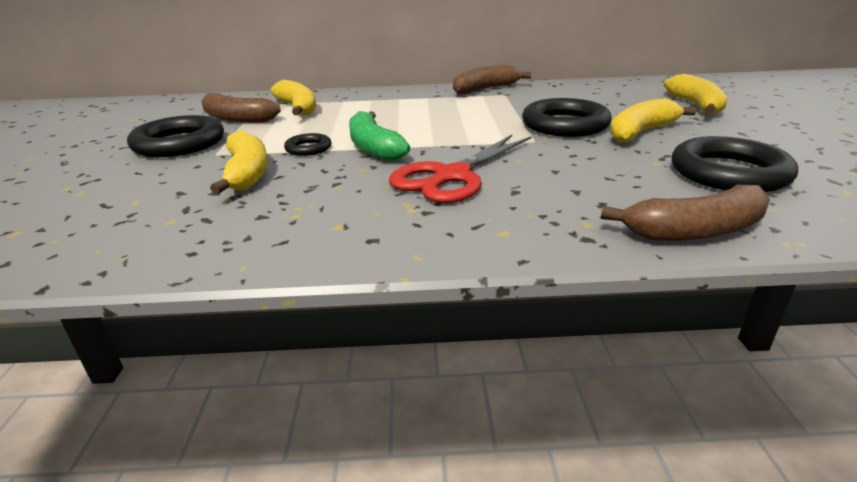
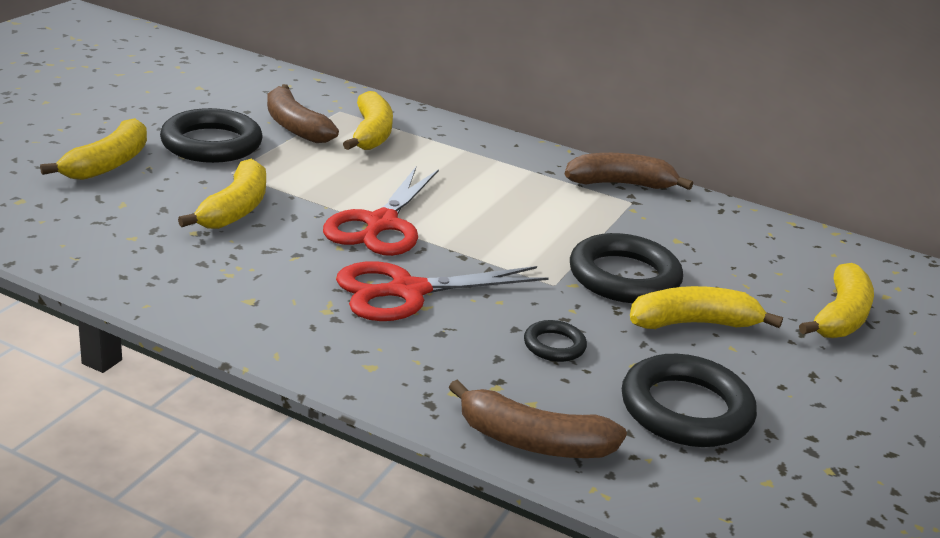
camera: 25 degrees right, 0 degrees up
black ring [284,133,332,156] -> black ring moved to [524,320,587,362]
green banana [349,111,410,161] -> red scissors [323,167,439,256]
none -> yellow banana [40,118,147,180]

